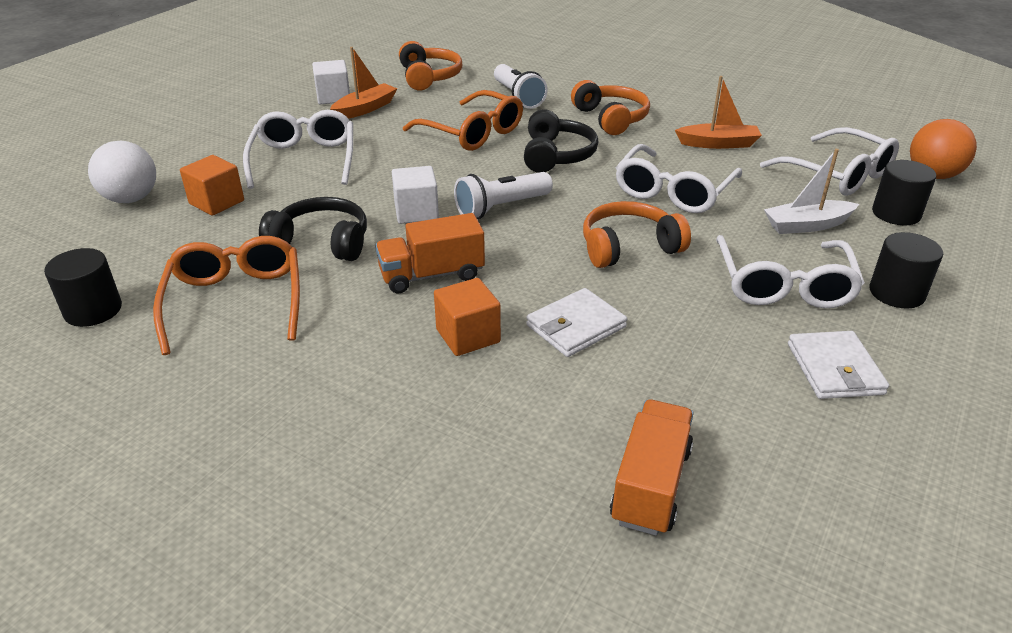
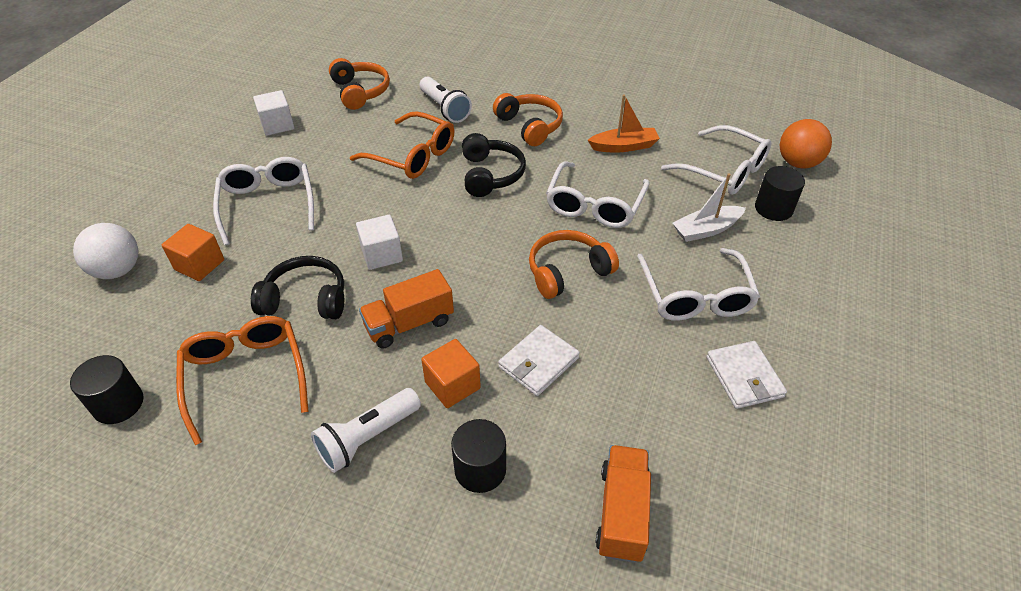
camera: 10 degrees left, 10 degrees up
orange boat [330,47,397,119] -> none
white flashlight [454,172,553,219] -> white flashlight moved to [311,388,421,473]
black cylinder [869,232,943,308] -> black cylinder moved to [451,419,506,493]

